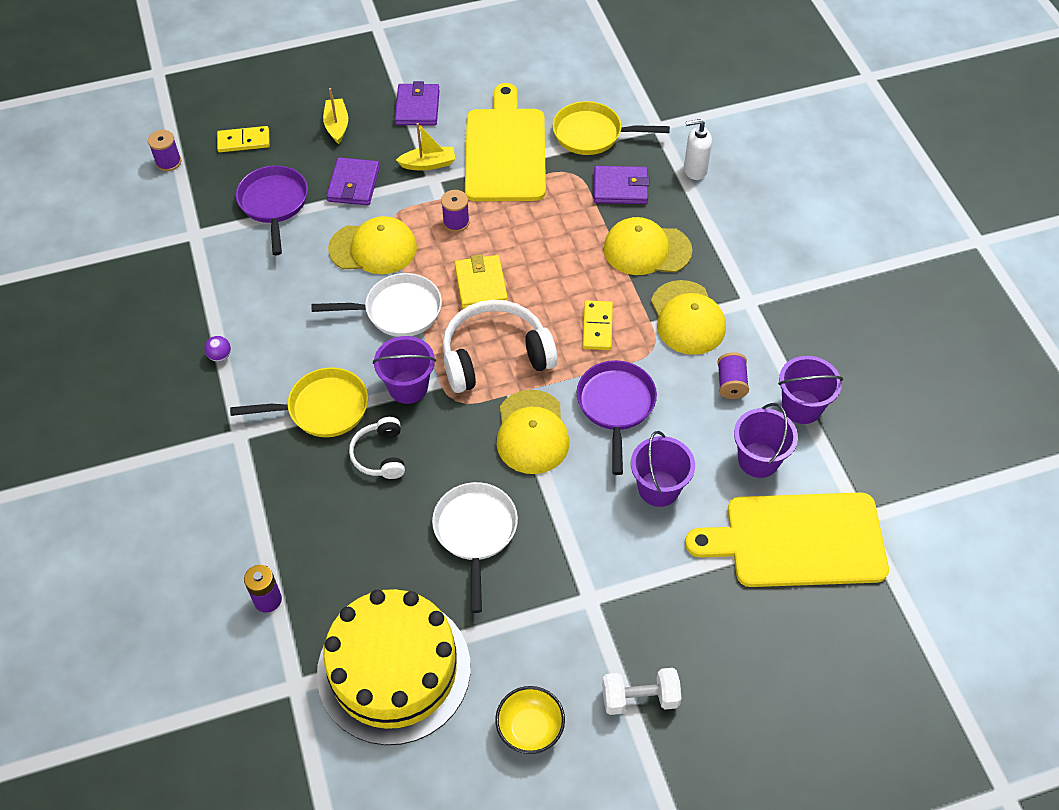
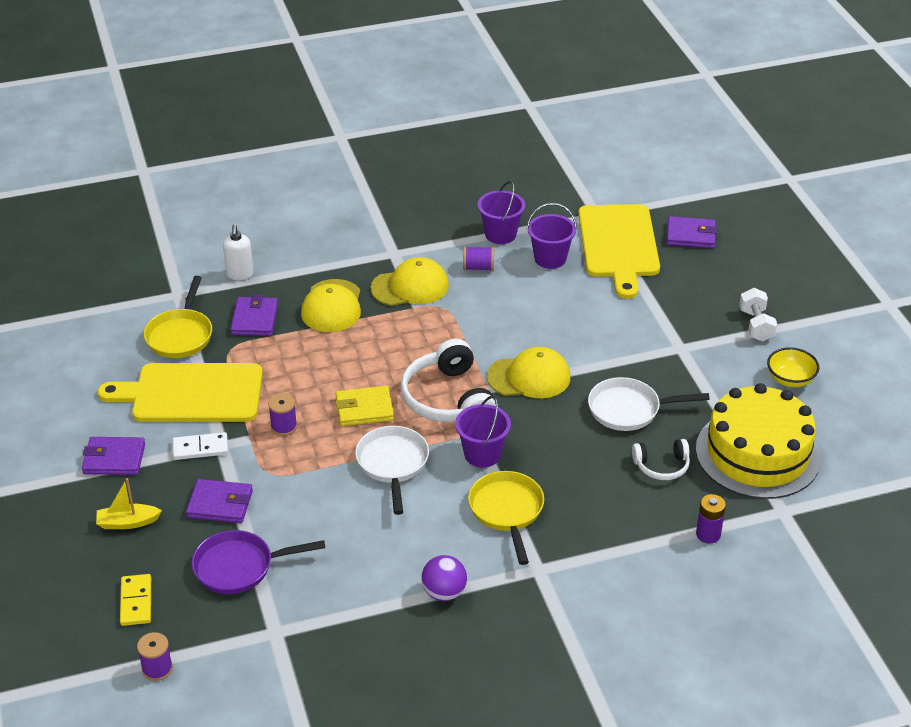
camera: 90 degrees left, 15 degrees down
purple ball [204,336,231,362] -> purple ball [421,555,467,601], size x1.72
yellow cap [328,216,417,274] -> none
white headphones [349,417,405,479] -> white headphones moved to [632,439,690,480]
yellow boat [396,123,455,171] -> white domino [172,432,228,460]
purple pan [576,360,657,475] -> none
yellow domino [583,300,613,350] -> none
purple bucket [631,431,695,507] -> none
none -> purple wallet [666,216,717,249]

